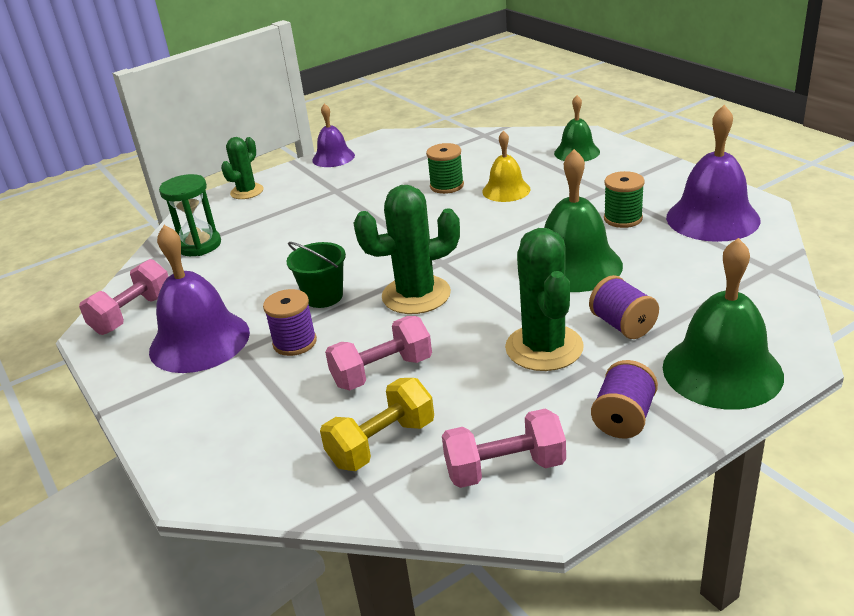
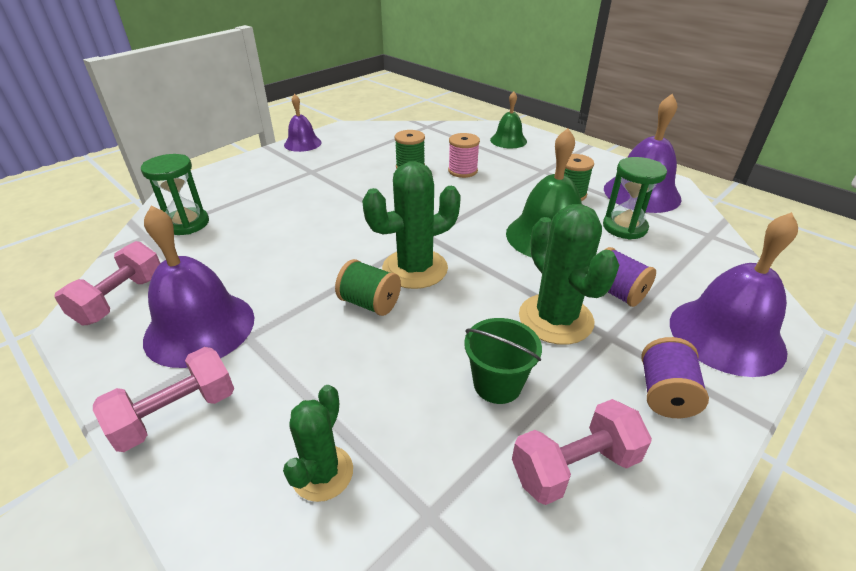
camera: 15 degrees left, 5 degrees up
green cactus [221,137,264,199] -> green cactus moved to [283,385,353,502]
purple spool [263,289,317,356] -> none
green bucket [286,242,346,308] -> green bucket moved to [464,318,542,404]
yellow dumbbell [320,378,434,471] -> none
pink dumbbell [325,316,432,390] -> pink dumbbell moved to [93,347,234,452]
yellow bell [482,131,531,202] -> pink spool [448,133,480,178]
green bell [663,238,784,410] -> purple bell [670,212,798,377]
none -> green spool [335,259,401,316]
none -> green hourglass [603,157,667,240]

